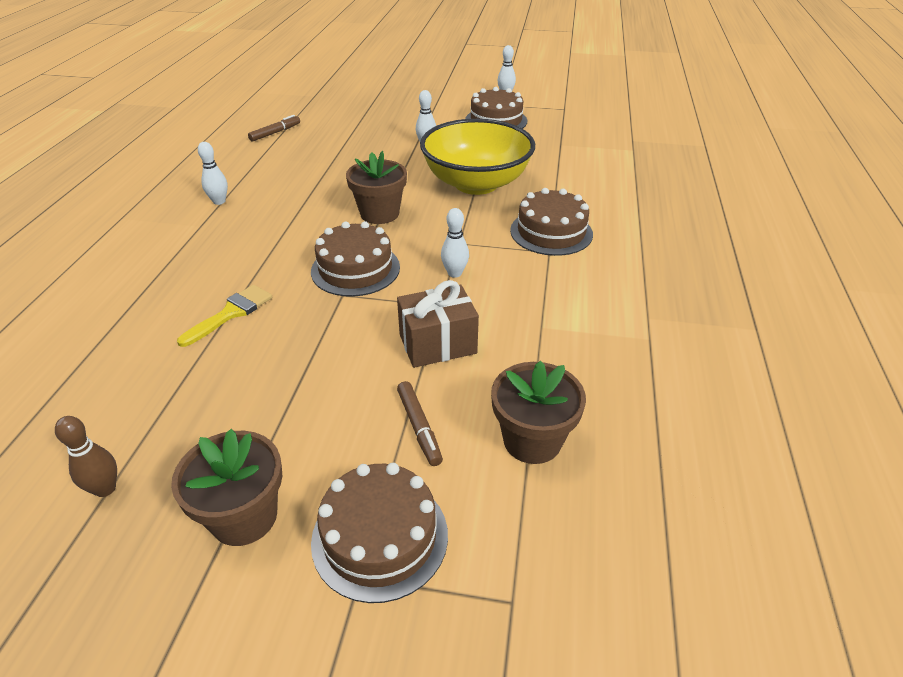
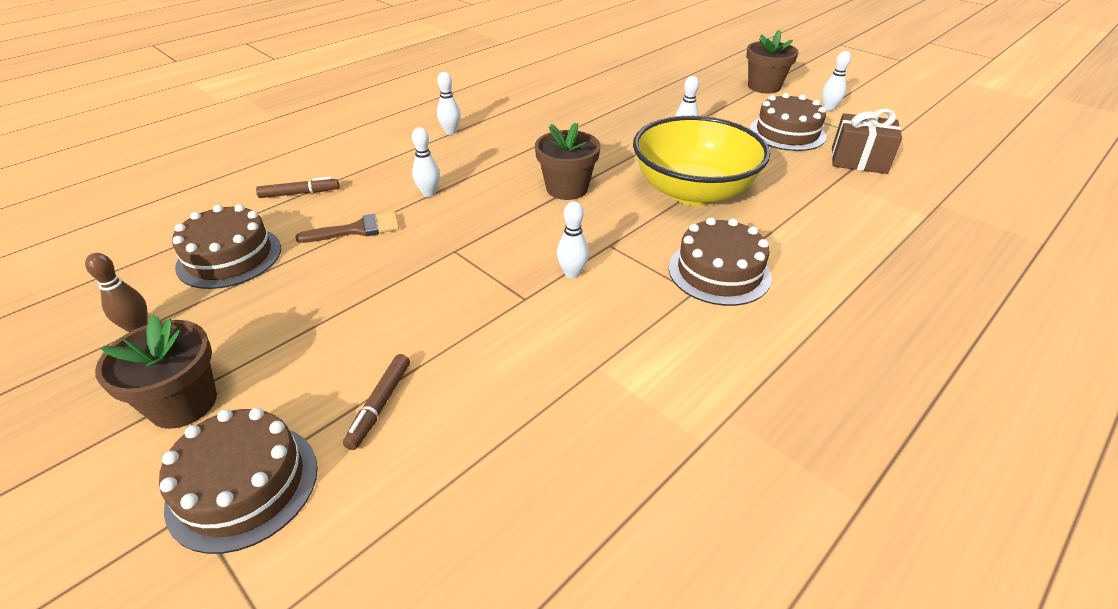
camera: 35 degrees right, 0 degrees up
yellow brush [177,285,272,347] -> brown brush [296,212,399,243]
brown marker [248,115,300,142] -> brown marker moved to [256,177,340,198]
brown cake [311,221,400,297] -> brown cake moved to [172,204,281,289]
brown gift [397,280,479,368] -> brown gift moved to [832,108,902,174]
brown flower pot [491,361,586,464] -> brown flower pot moved to [746,30,798,94]
none -> white bowling pin [412,127,440,197]

